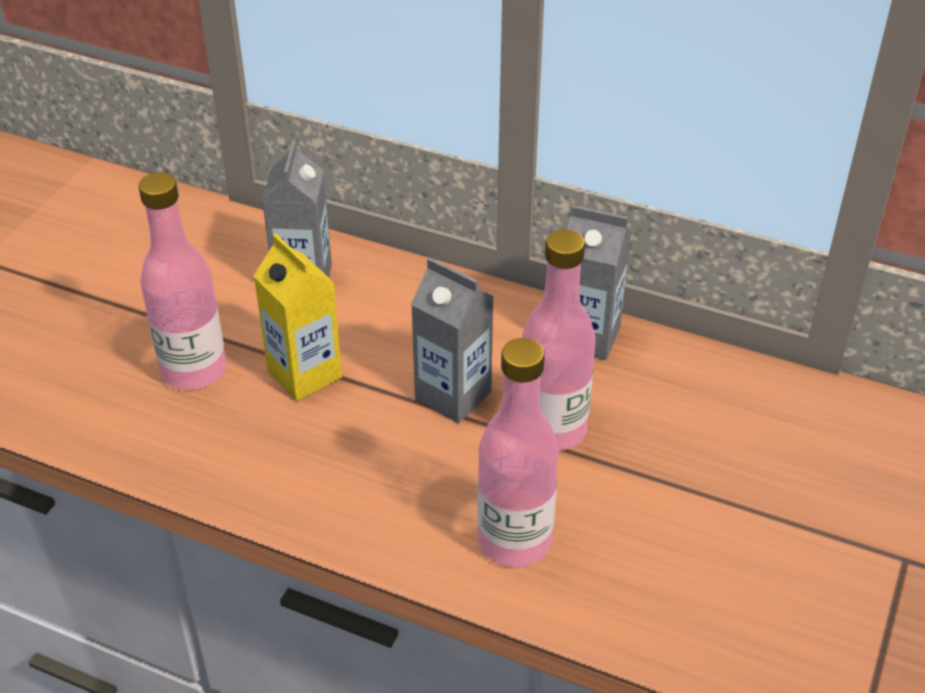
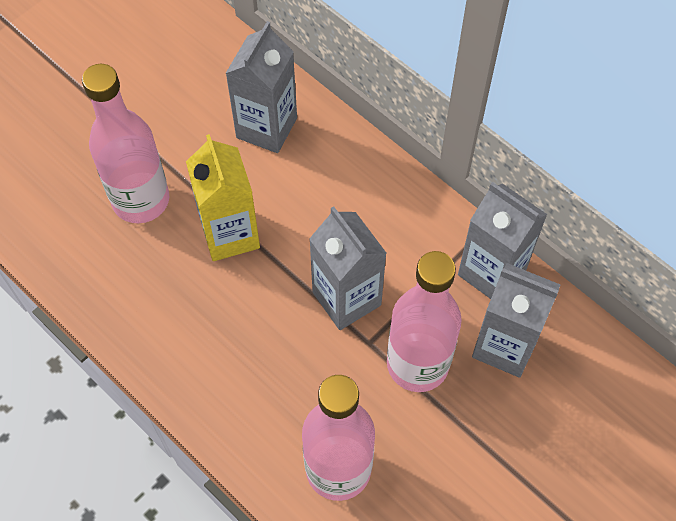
camera: 20 degrees right, 20 degrees up
none -> grey carton [472,263,561,378]

